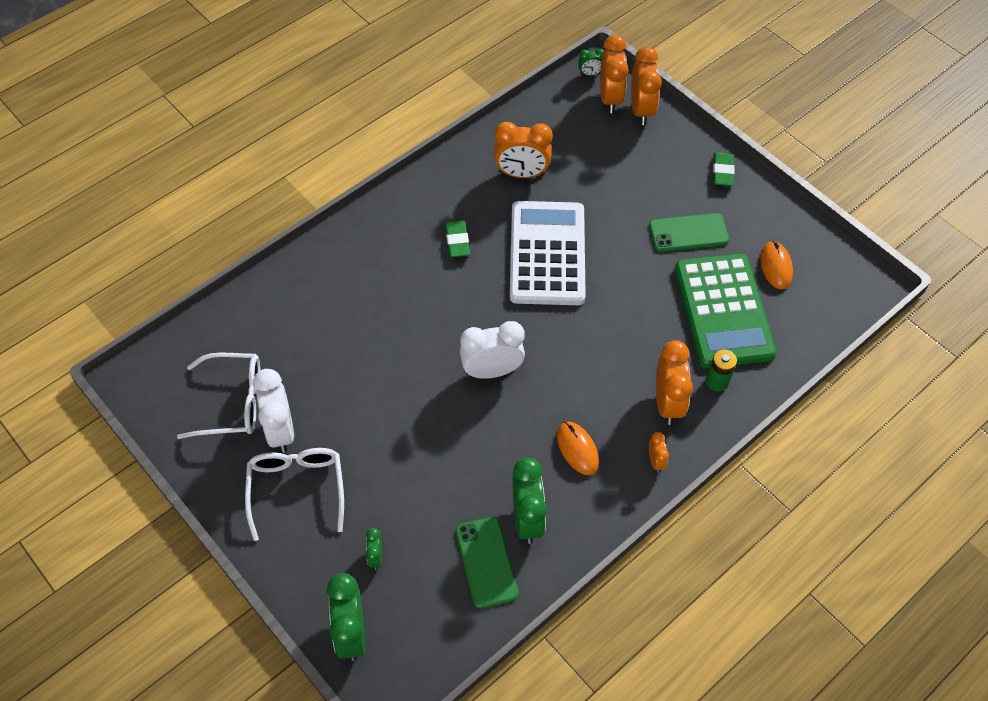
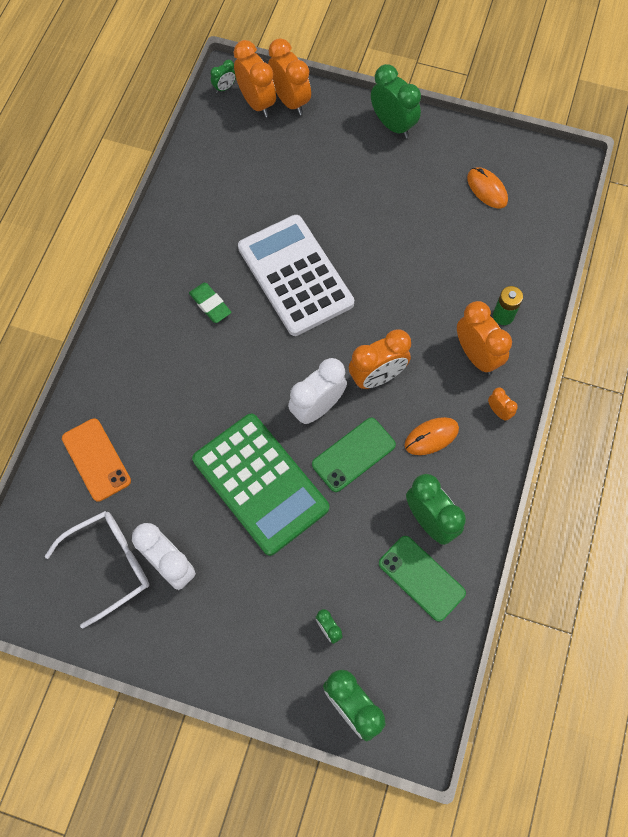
camera: 30 degrees left, 10 degrees up
white glasses [245,448,344,541] -> none
orange clock [494,122,553,178] -> orange clock moved to [349,329,411,389]
orange mouse [557,421,599,475] -> orange mouse turned 60 degrees counterclockwise [404,417,459,455]
green phone [649,213,729,252] -> green phone moved to [312,418,396,492]
green calculator [675,253,777,368] -> green calculator moved to [192,414,329,556]
green eraser [713,152,735,186] -> green clock [371,64,421,138]
none -> orange phone [62,418,131,502]

